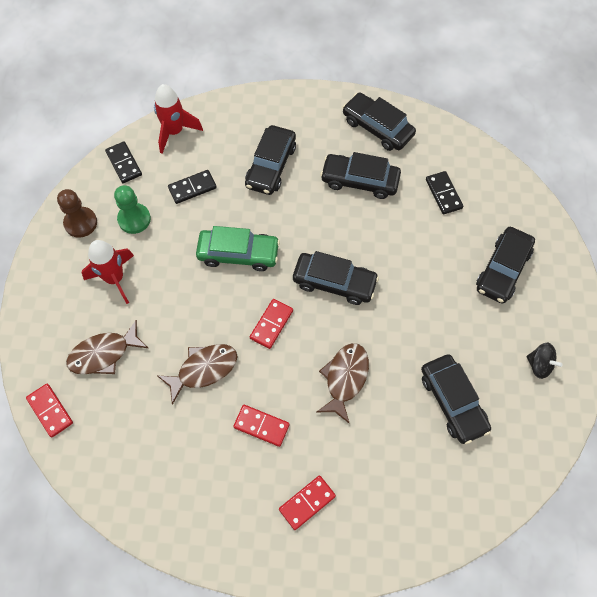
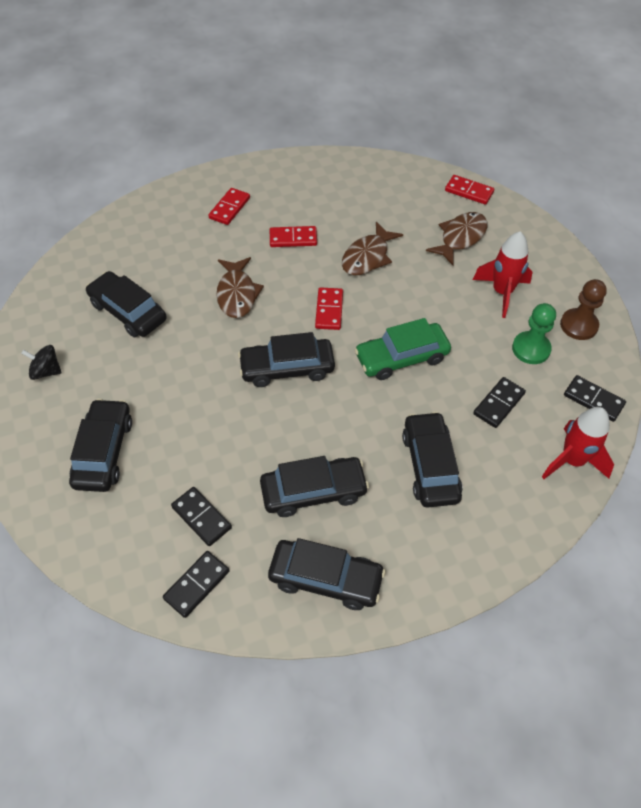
camera: 155 degrees right, 10 degrees down
none -> black domino [163,551,230,618]

